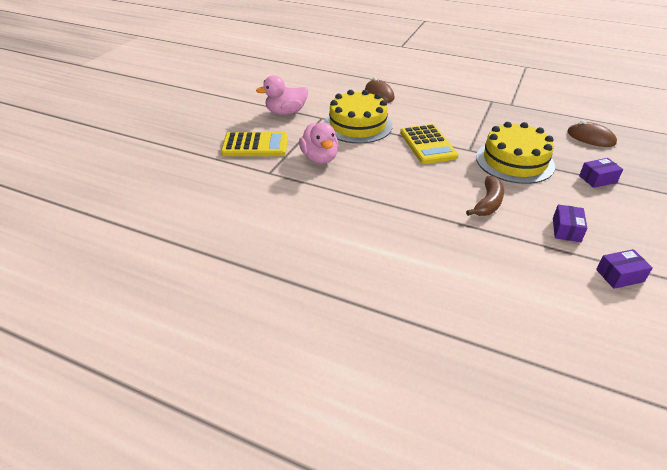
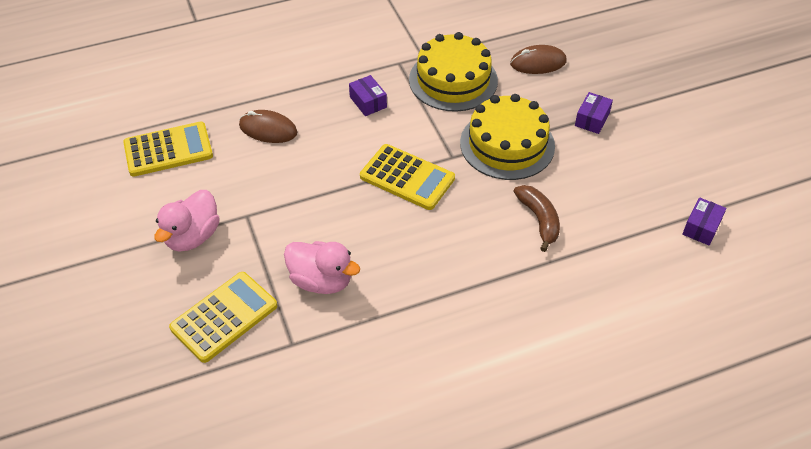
camera: 45 degrees left, 10 degrees up
yellow cake [324,90,392,144] -> yellow cake moved to [409,32,498,112]
purple box [553,204,587,242] -> purple box moved to [349,75,387,116]
none -> yellow calculator [123,122,213,177]

